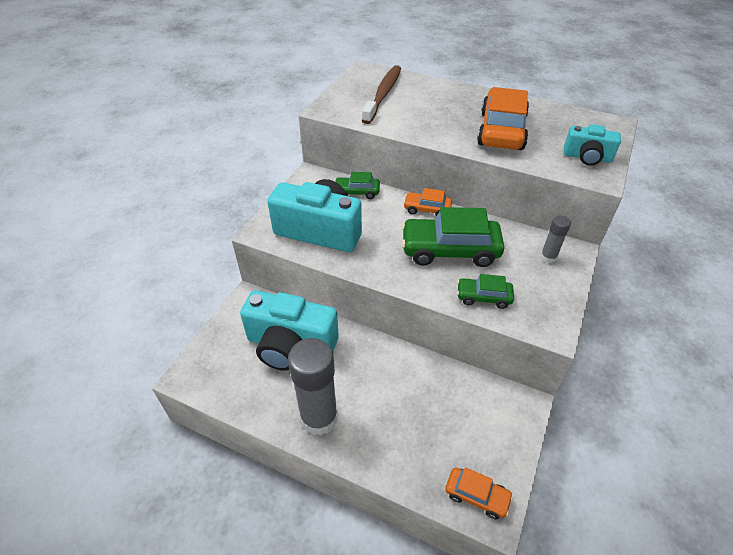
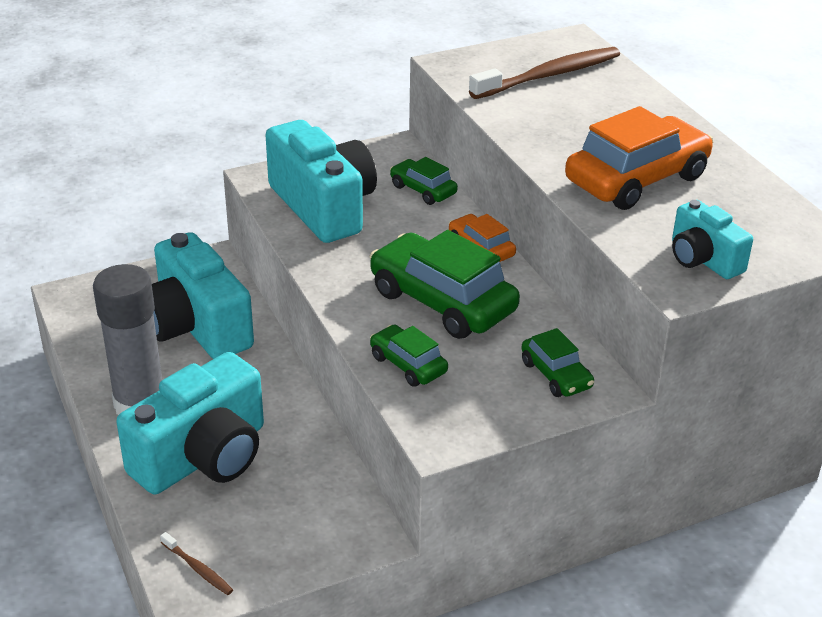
camera: 40 degrees right, 10 degrees down
orange car [445,467,513,519] -> brown toothbrush [160,532,233,595]
grey glue stick [540,216,571,263] -> green car [521,328,594,397]
none -> turquoise camera [116,352,264,494]

